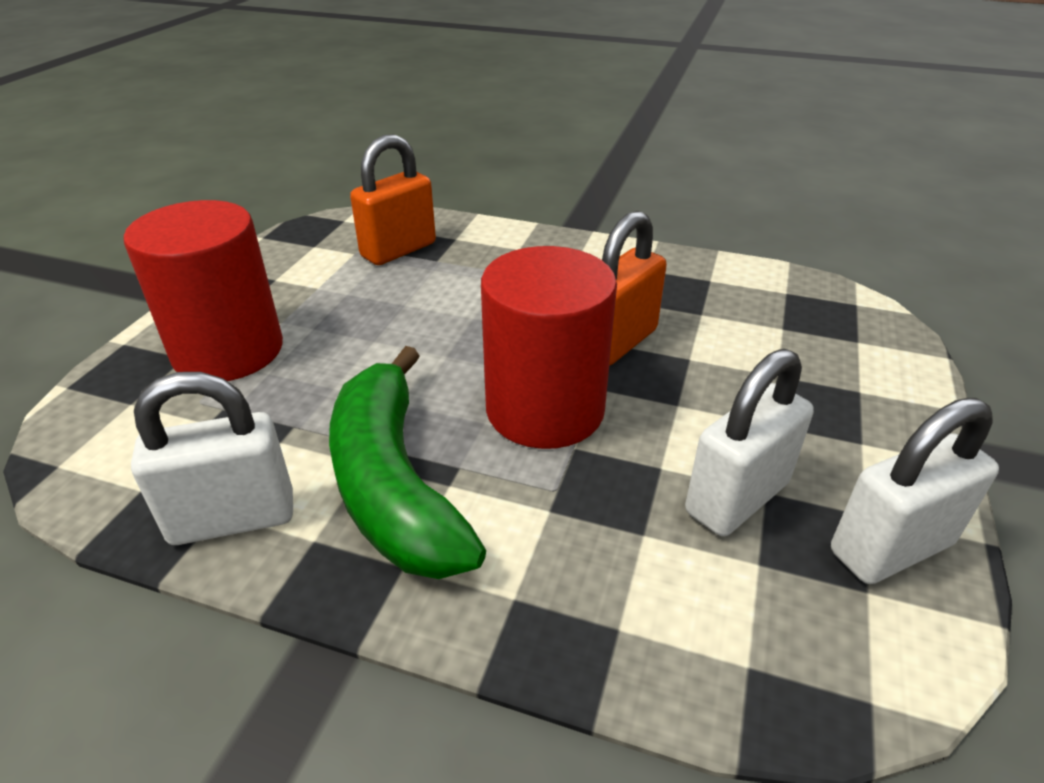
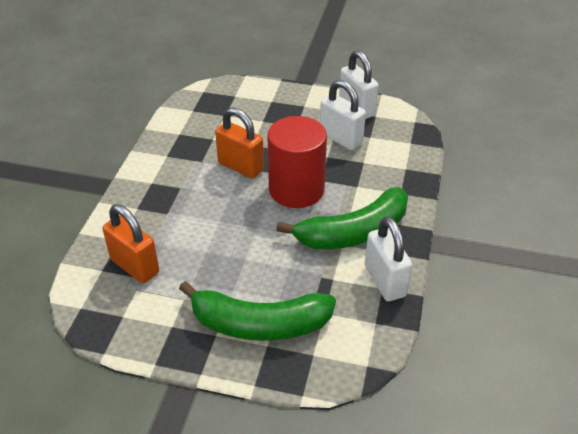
camera: 95 degrees left, 5 degrees up
red cylinder [124,200,283,381] -> green banana [179,281,336,341]

